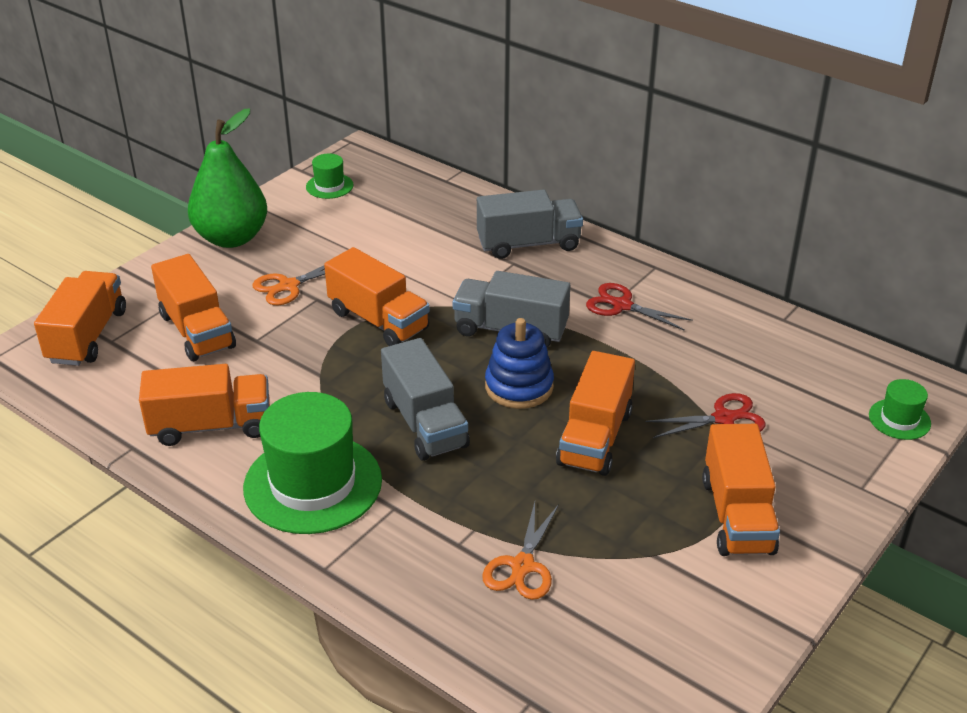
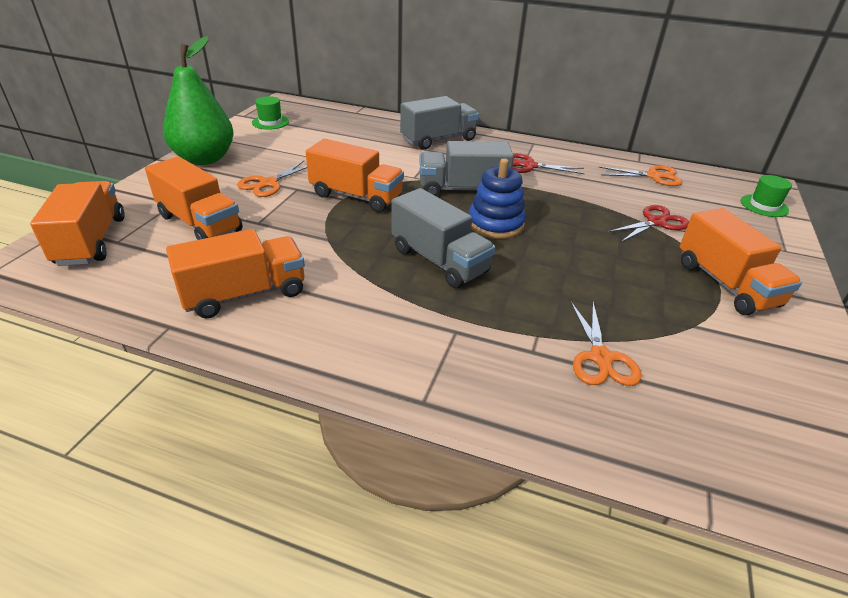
camera: 20 degrees left, 0 degrees up
green hat [243,392,382,534] -> none
orange truck [556,351,635,476] -> none
none -> orange scissors [599,165,683,186]

